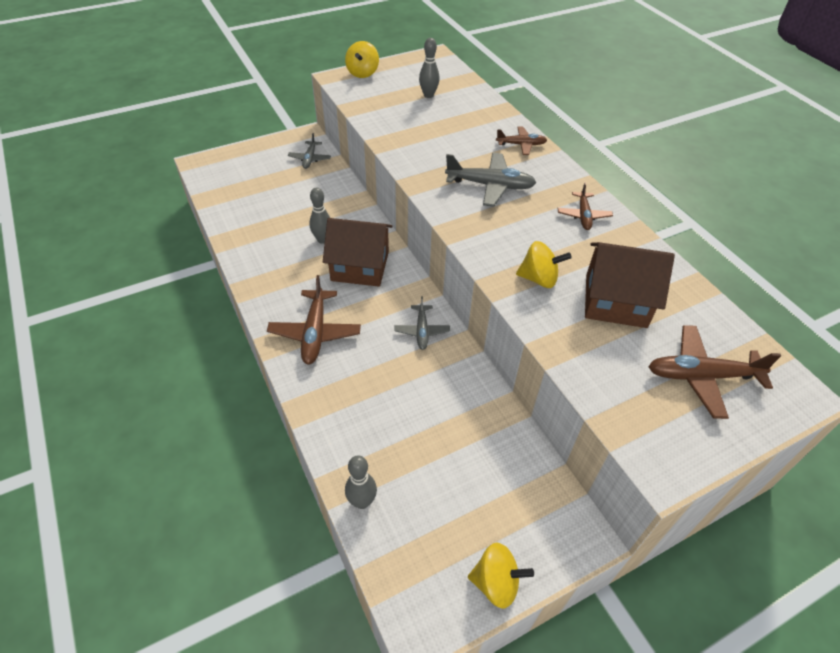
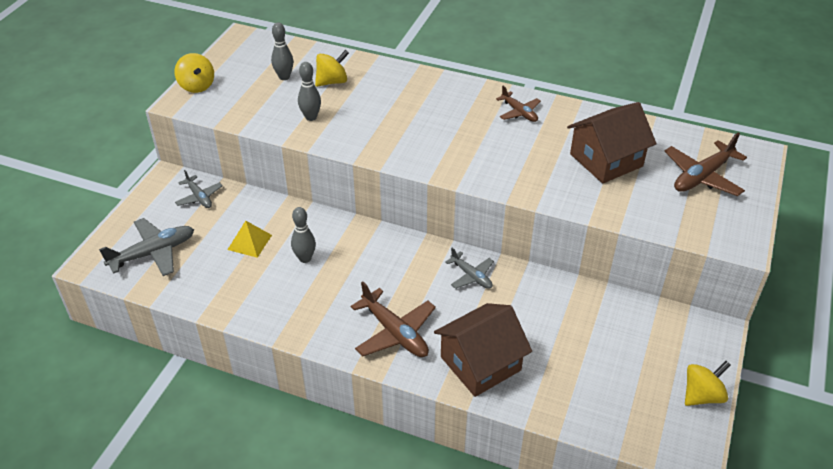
camera: 40 degrees left, 5 degrees down
brown house [323,218,393,287] -> brown house moved to [434,303,532,397]
grey bowling pin [345,455,377,509] -> grey bowling pin moved to [298,62,321,121]
grey plane [445,153,536,207] -> grey plane moved to [99,218,194,276]
brown plane [496,127,547,155] -> none
yellow spinning top [516,241,572,288] -> yellow spinning top moved to [315,50,349,87]
none -> yellow pyramid [227,221,272,258]

